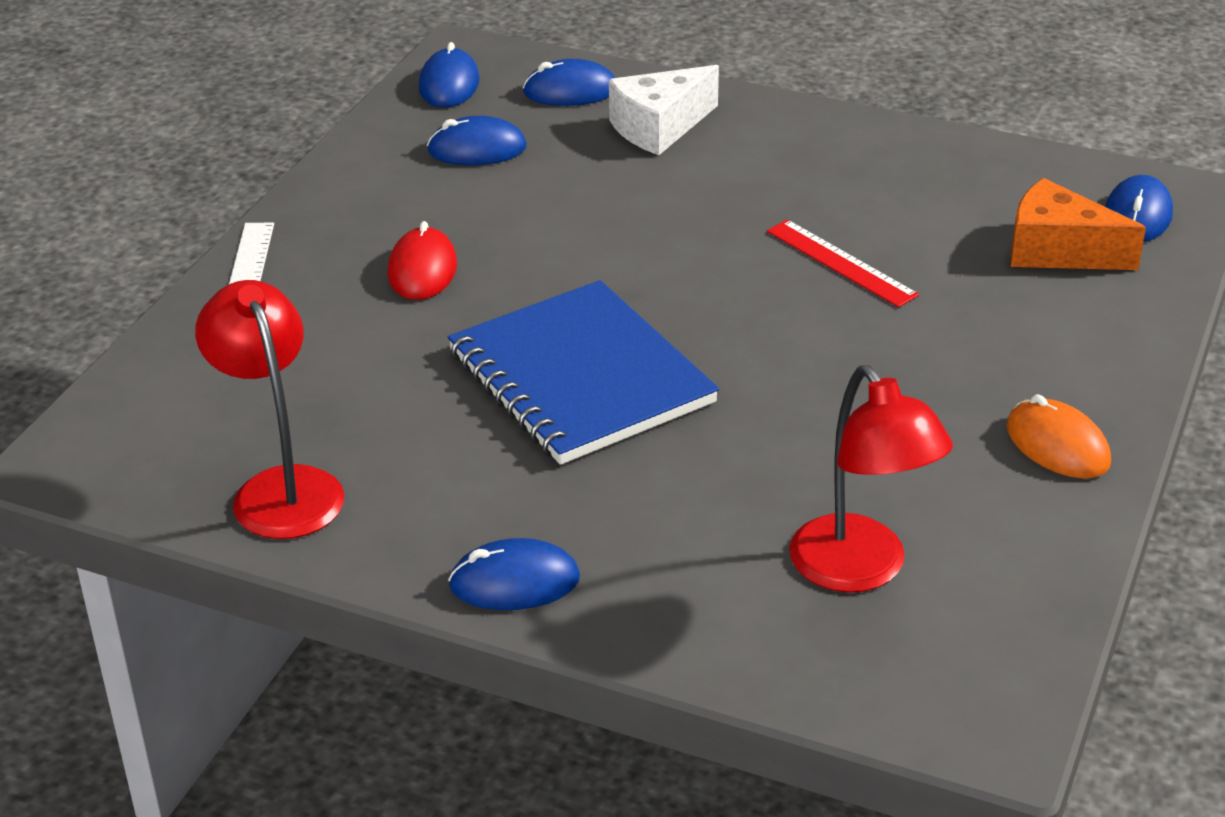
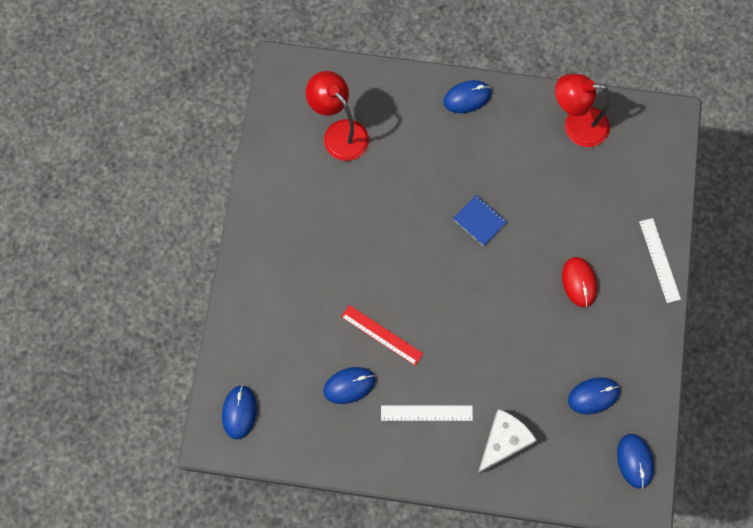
camera: 165 degrees right, 35 degrees up
red lamp [195,280,344,539] -> red lamp turned 135 degrees clockwise [555,74,611,147]
blue notebook [448,280,719,465] -> blue notebook [453,195,507,246], size x0.42
blue mouse [523,59,615,106] -> blue mouse moved to [323,367,375,404]
orange mouse [1006,394,1111,479] -> none
orange cheese [1011,178,1146,270] -> none
none -> white ruler [381,405,473,421]

